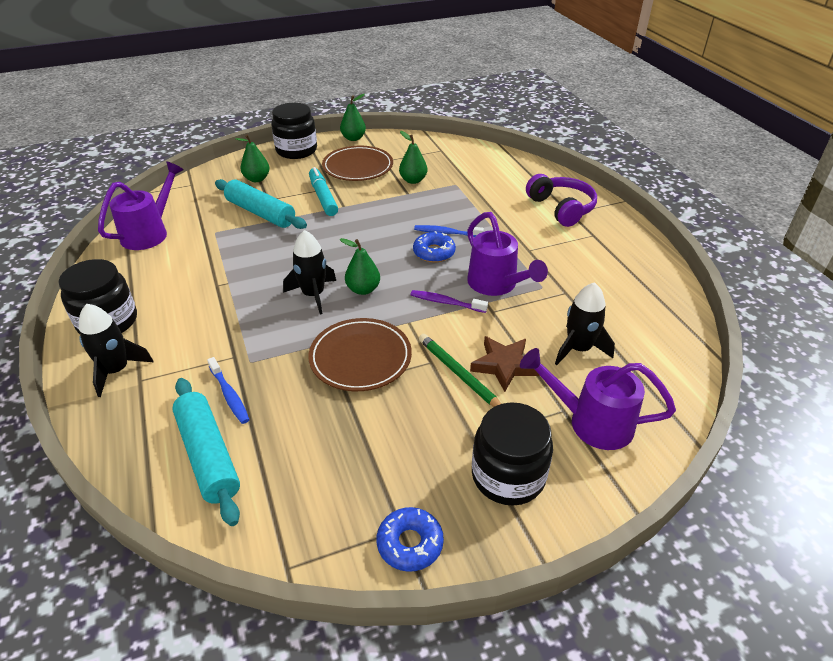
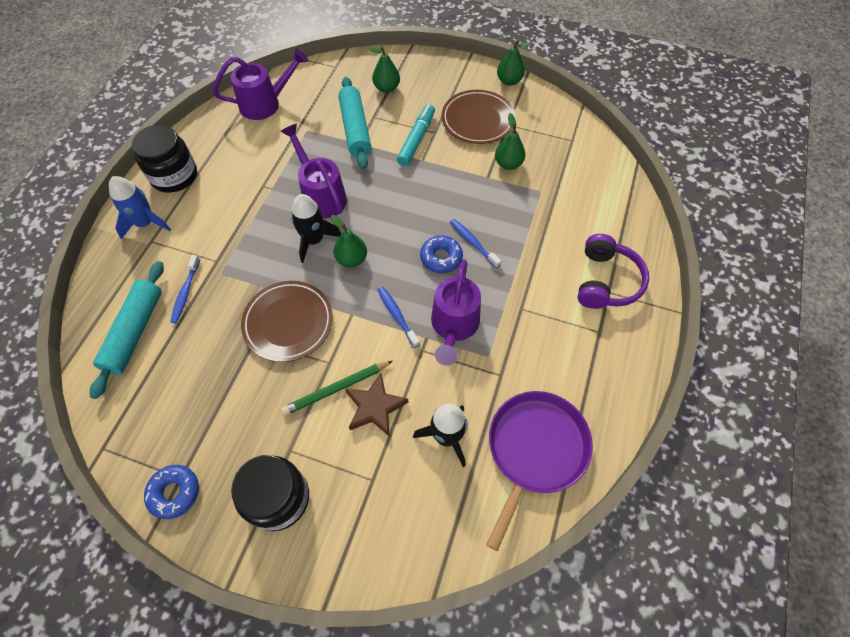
camera: 40 degrees right, 20 degrees up
black rocket [78,304,154,397] -> blue rocket [109,176,171,239]
black jar [271,103,317,159] -> none
purple toothbrush [410,290,488,313] -> blue toothbrush [377,286,420,348]
green pencil [419,334,501,407] -> green pencil turned 120 degrees counterclockwise [281,361,393,416]
purple watering can [520,348,676,450] -> purple watering can moved to [280,124,347,219]
none -> purple pan [486,391,593,551]

